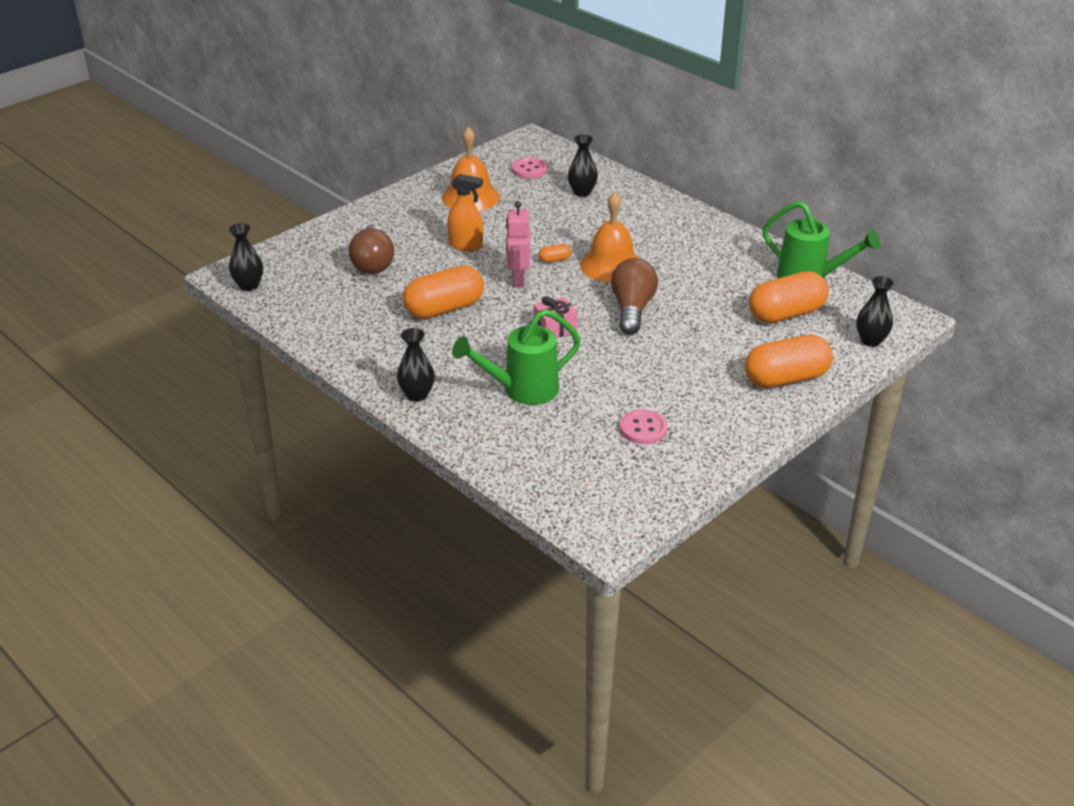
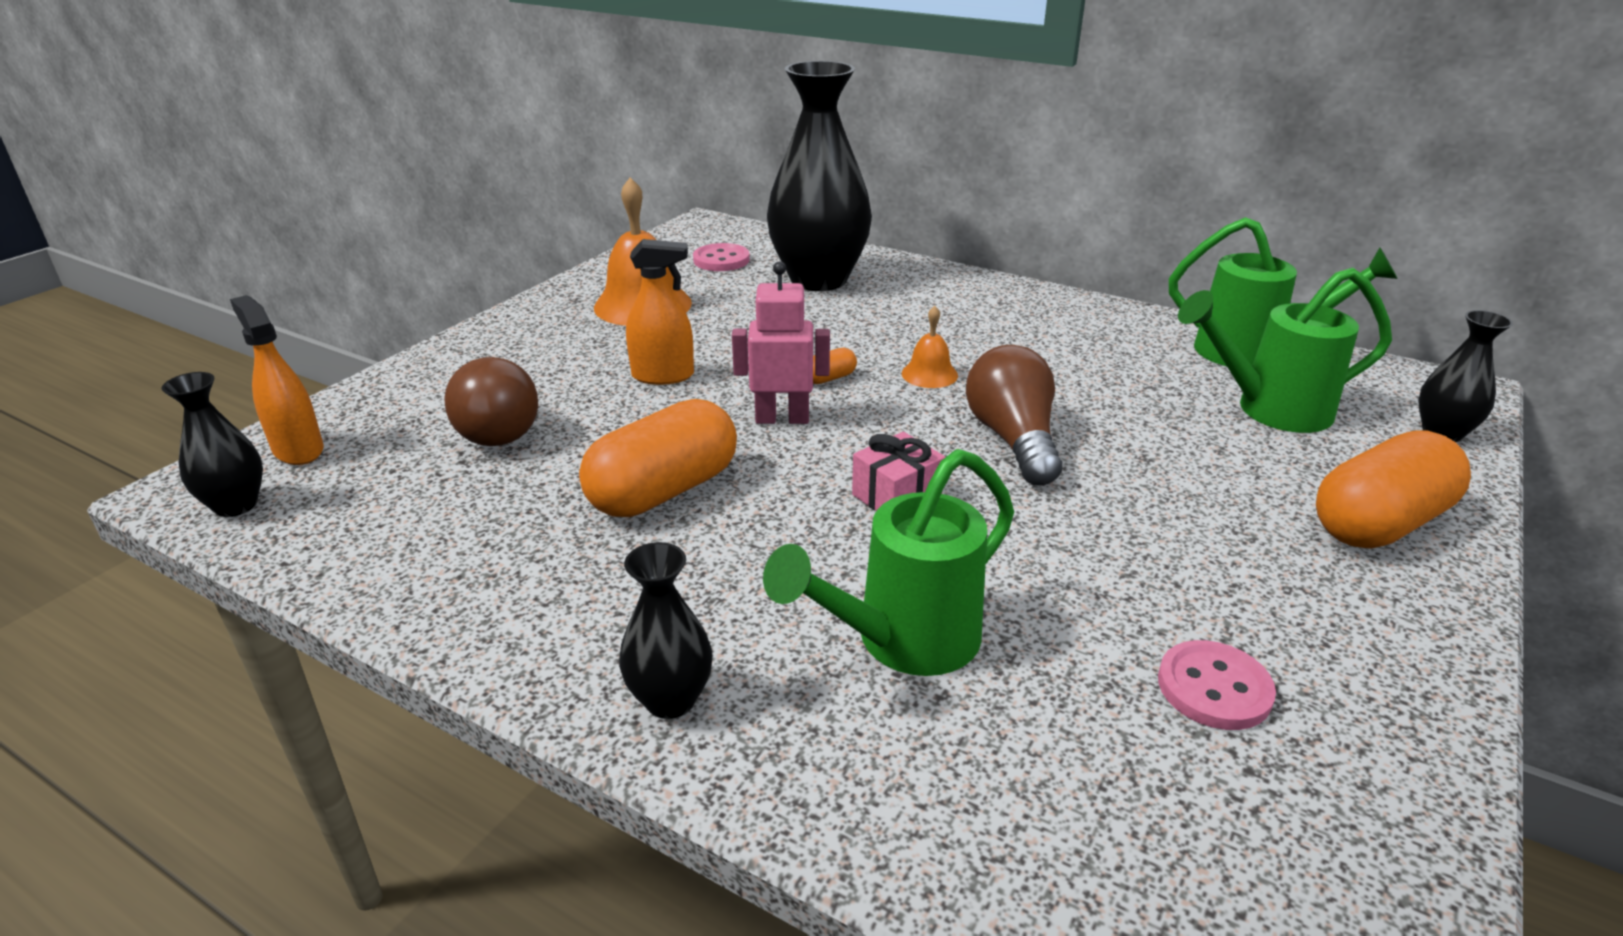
camera: 15 degrees left, 5 degrees down
pink robot [506,201,530,288] -> pink robot turned 105 degrees clockwise [732,261,830,424]
black vase [568,134,598,197] -> black vase [767,61,872,291], size x2.12
orange bell [580,192,638,283] -> orange bell [902,306,958,388], size x0.51
orange capsule [749,271,829,323] -> green watering can [1178,268,1392,433]
none -> orange spray bottle [230,295,324,465]

